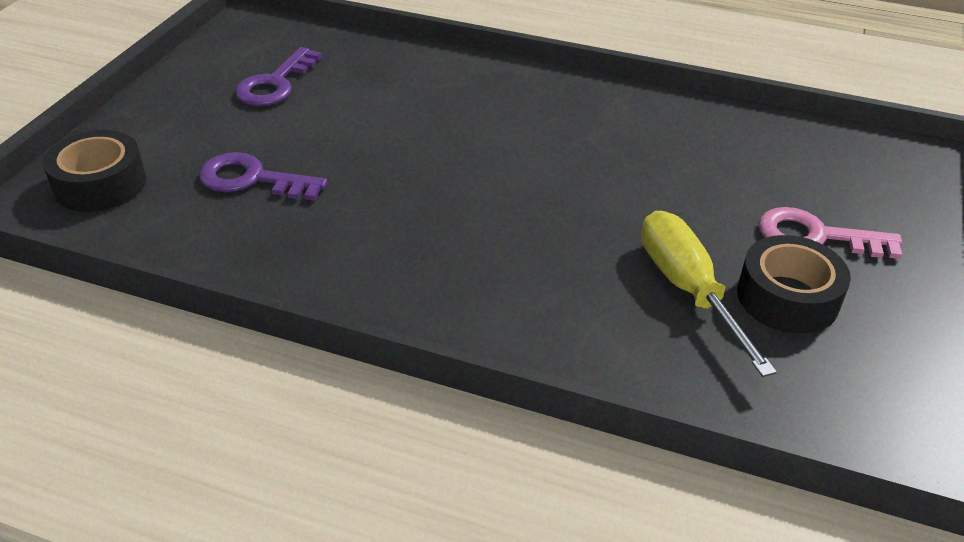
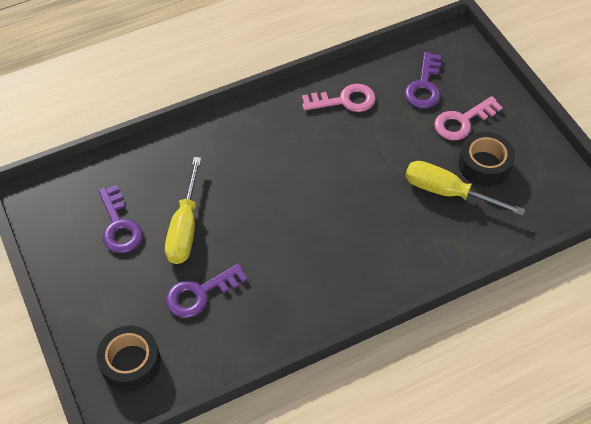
camera: 45 degrees left, 15 degrees up
none -> yellow screwdriver [165,157,201,264]
none -> pink key [302,84,376,112]
none -> purple key [405,52,441,108]

